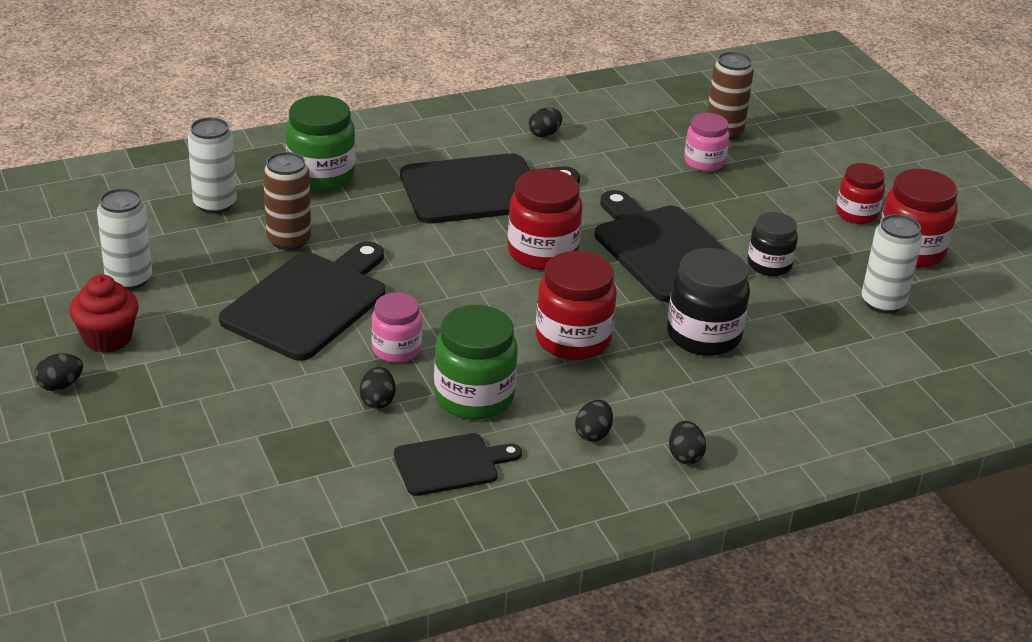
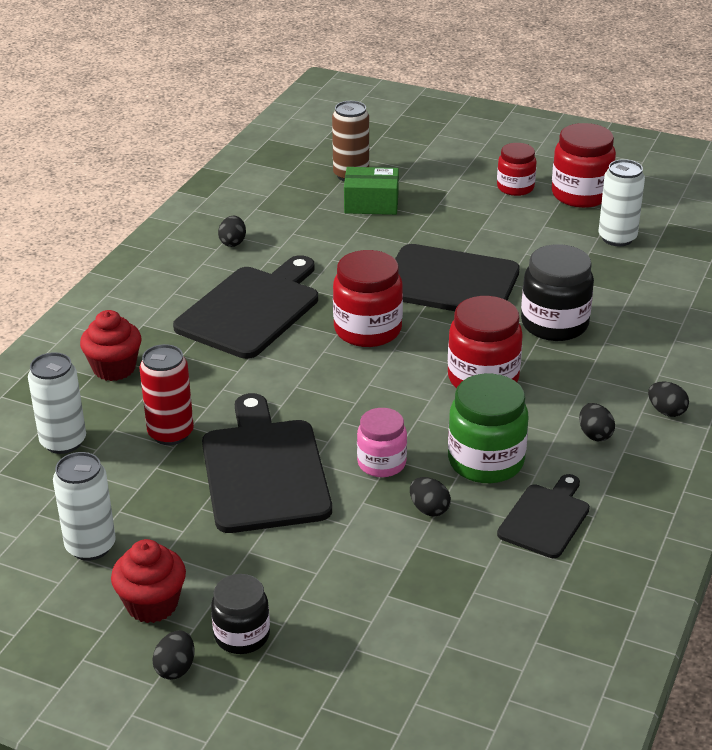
camera: 40 degrees left, 0 degrees up
brown can [263,152,311,250] -> red can [139,344,194,445]
green jar [286,95,355,191] -> red cupcake [80,310,141,381]
pink jar [684,113,729,172] -> green box [344,167,399,215]
black jar [748,212,798,276] -> black jar moved to [211,574,270,654]

